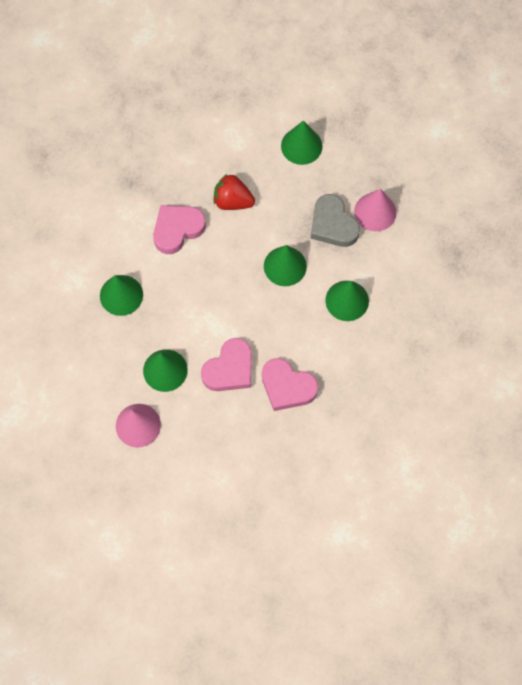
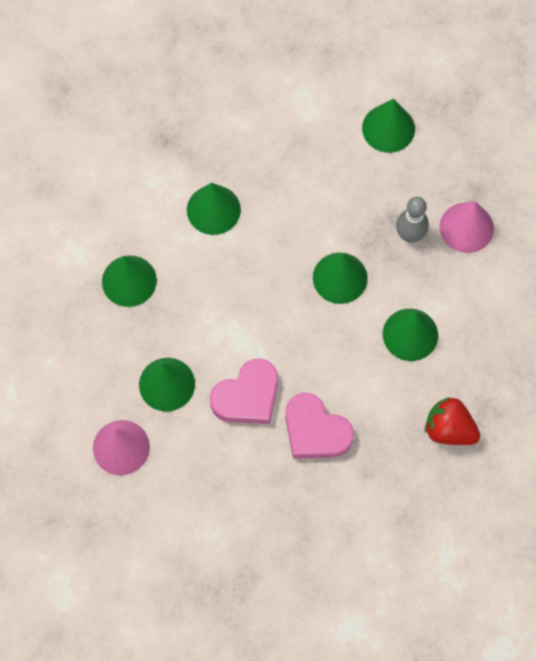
camera: 10 degrees right, 0 degrees up
pink heart [153,205,206,254] -> green cone [187,183,241,235]
red strawberry [214,174,255,210] -> red strawberry moved to [425,397,480,445]
grey heart [311,194,360,247] -> grey bowling pin [396,197,429,243]

